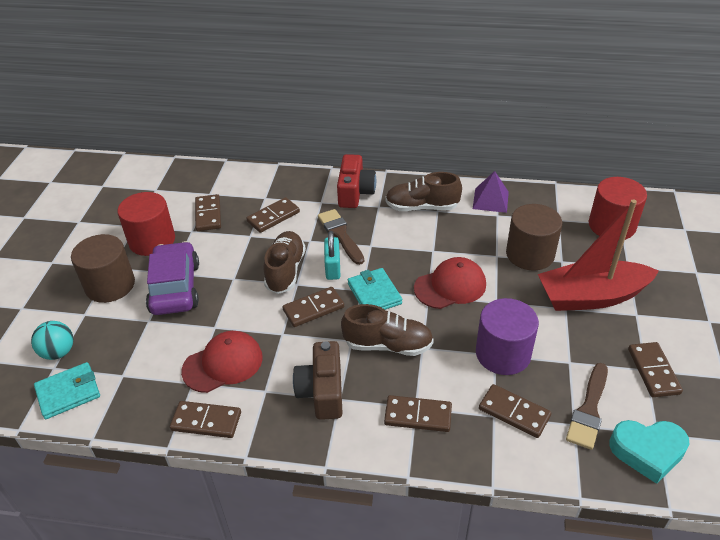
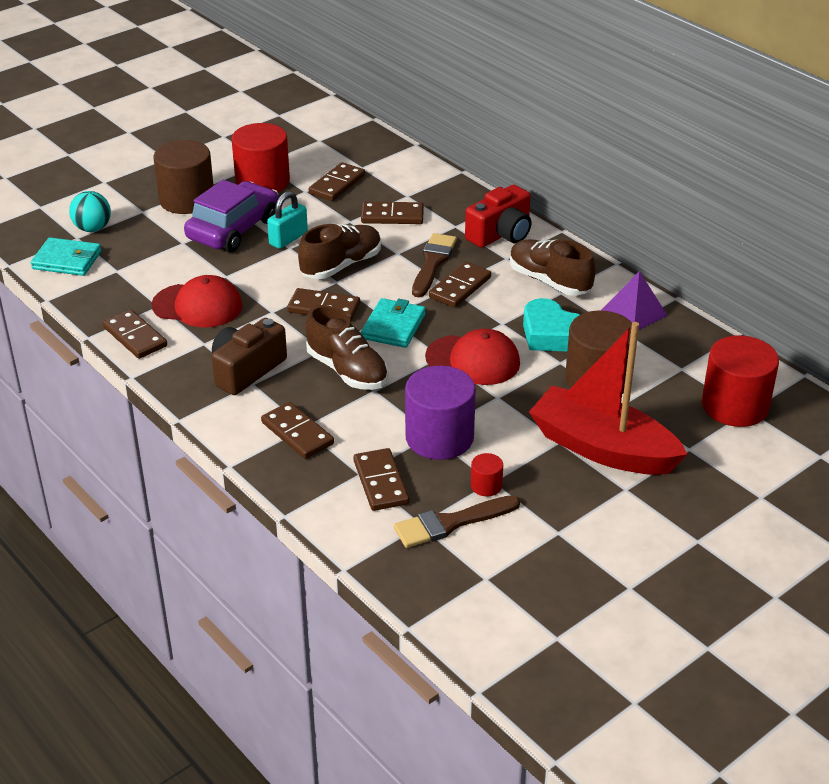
camera: 40 degrees right, 5 degrees down
turquoise padlock [324,231,340,280] -> turquoise padlock moved to [267,191,308,249]
turquoise heart [609,420,689,484] -> turquoise heart moved to [523,298,580,351]
brown domino [628,342,683,397] -> brown domino moved to [429,261,491,308]
none -> red cylinder [471,453,503,496]

